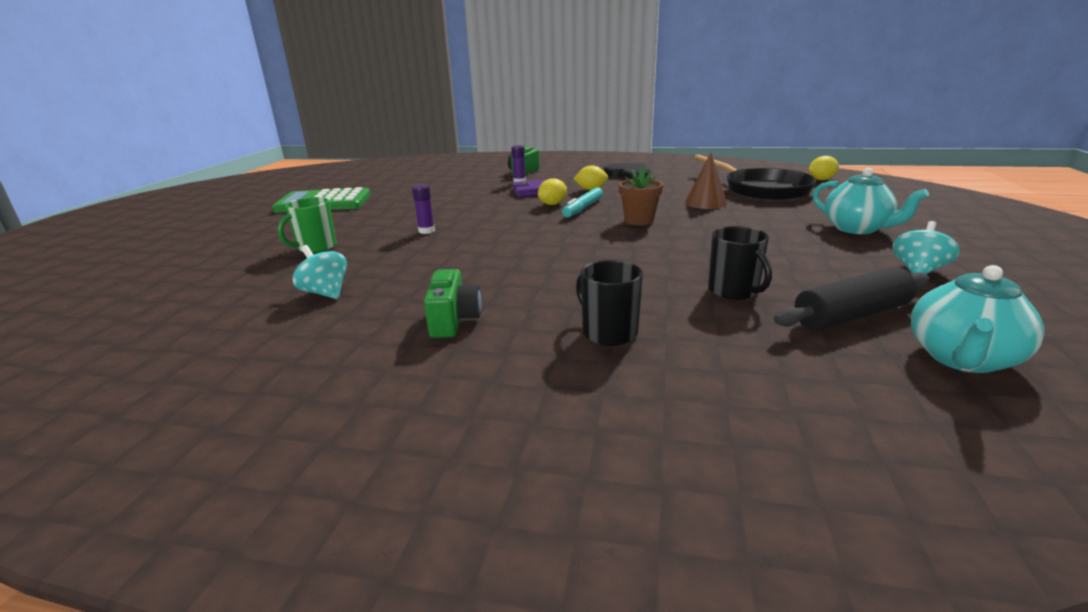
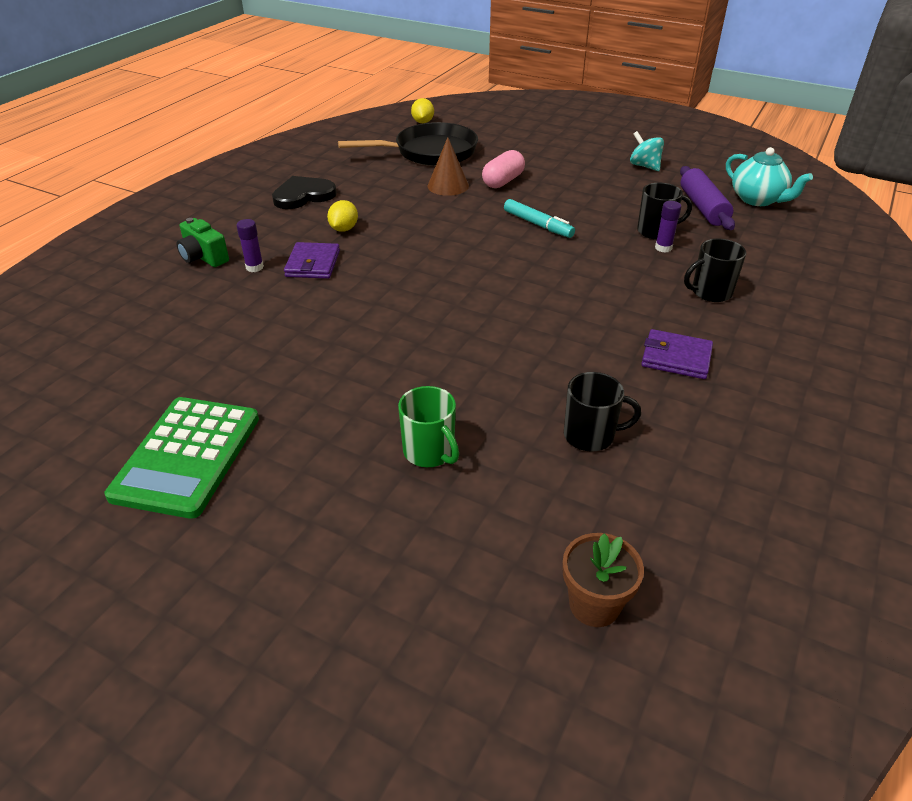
camera: 75 degrees left, 15 degrees up
turquoise spinning top [292,245,347,299] -> black mug [564,372,641,452]
purple glue stick [412,184,435,234] -> purple glue stick moved to [655,201,681,253]
green camera [424,269,481,338] -> purple wallet [641,329,713,379]
yellow lemon [538,178,567,205] -> none
turquoise marker [562,187,603,217] -> turquoise marker moved to [504,199,575,238]
brown flower pot [619,167,663,226] -> brown flower pot moved to [562,533,644,627]
black rolling pin [774,267,929,331] -> purple rolling pin [680,166,735,230]
turquoise teapot [813,168,929,234] -> none
none -> pink capsule [482,150,525,188]

